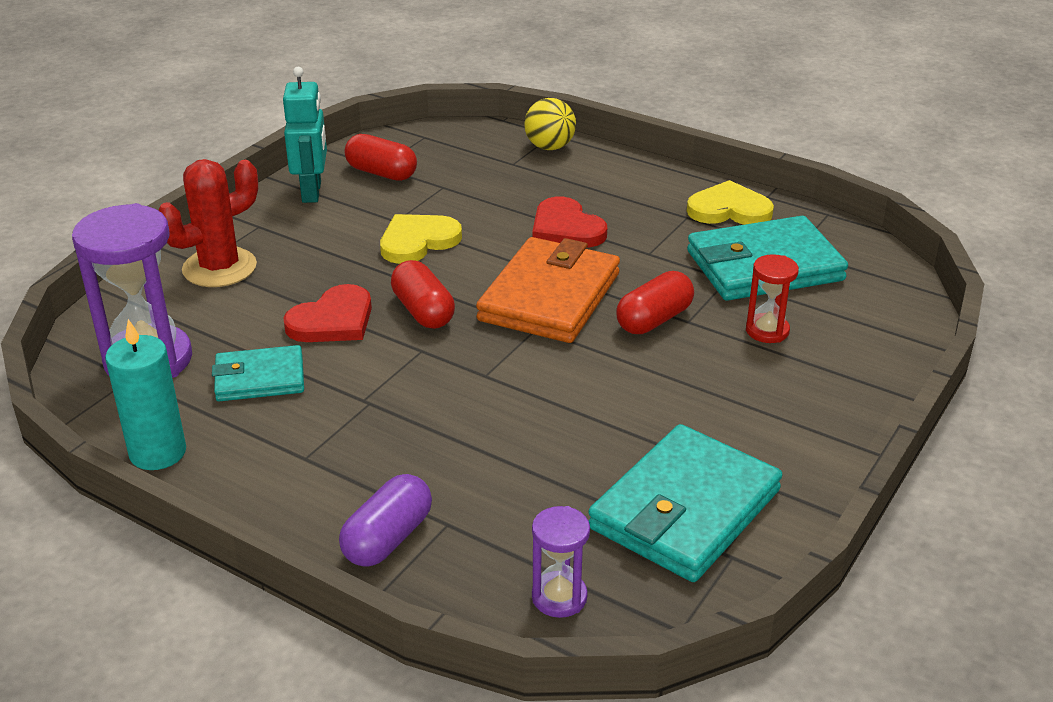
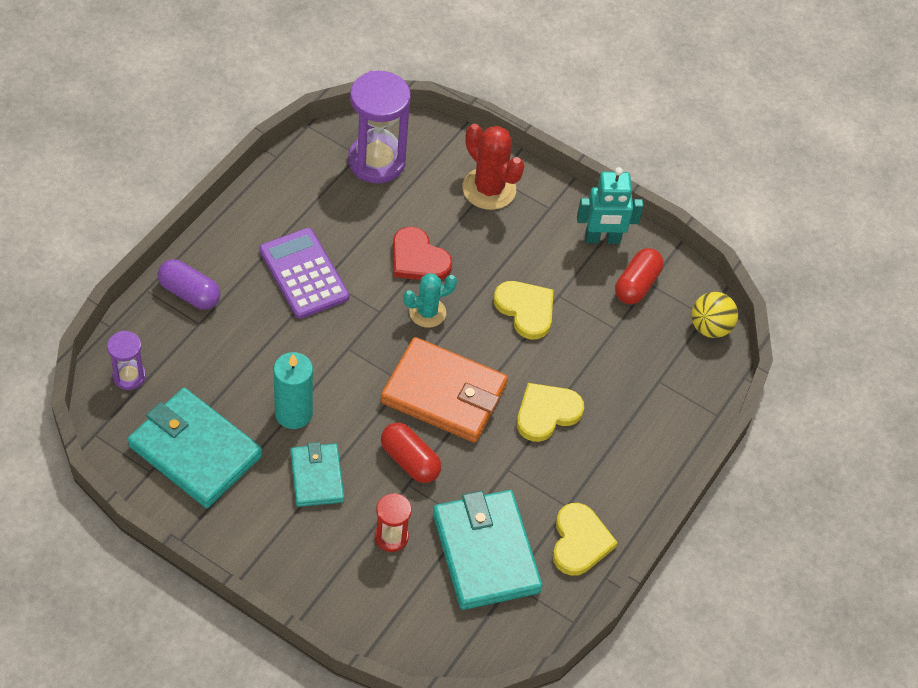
camera: 85 degrees right, 20 degrees up
turquoise candle [105,319,186,470] -> turquoise candle moved to [273,352,313,429]
turquoise wallet [212,345,304,401] -> turquoise wallet moved to [290,442,344,507]
red capsule [391,260,455,329] -> turquoise cactus [403,273,457,328]
yellow ball [524,98,576,150] -> yellow ball moved to [691,292,738,338]
red heart [532,196,607,247] -> yellow heart [517,383,584,442]
none -> purple calculator [259,228,349,319]

